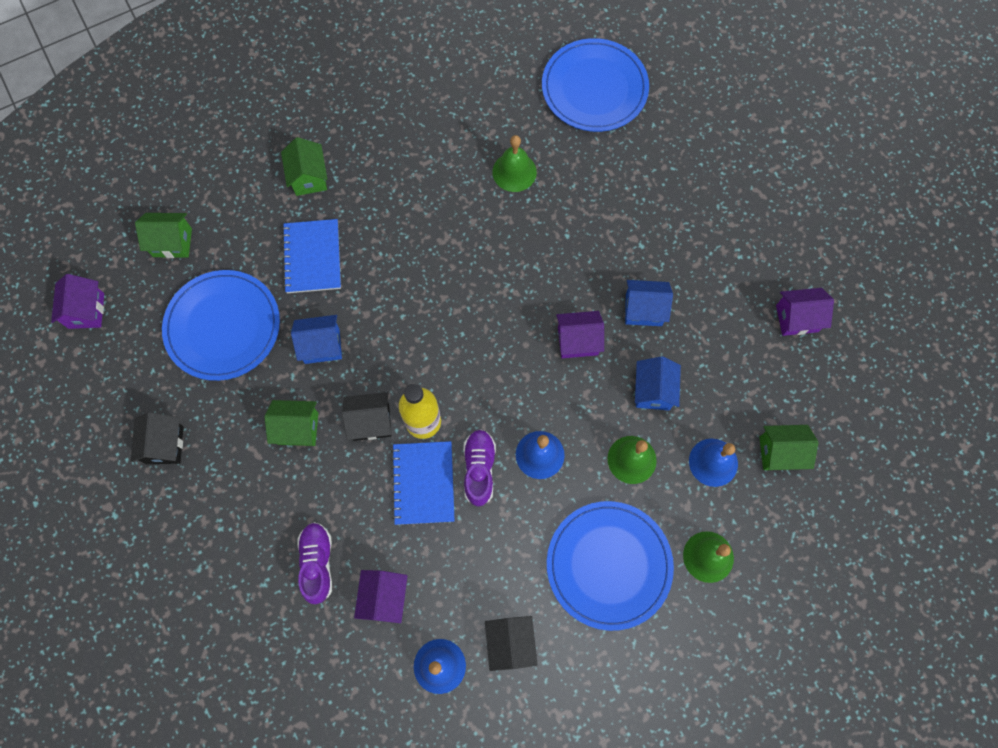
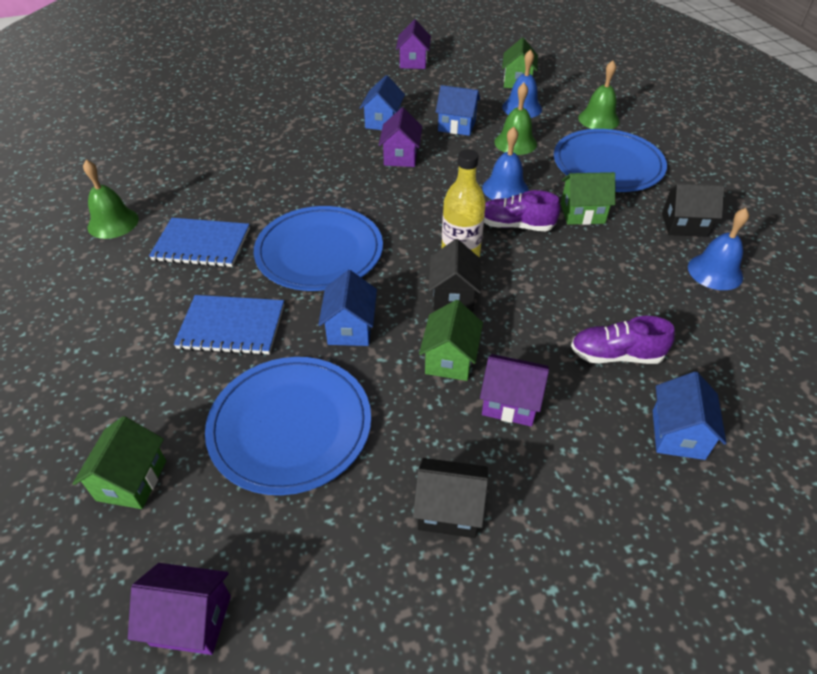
camera: 80 degrees left, 25 degrees down
green house [281,137,327,196] -> green house moved to [561,172,616,225]
purple house [354,570,408,623] -> purple house moved to [480,354,549,426]
blue notebook [391,441,455,525] -> blue notebook moved to [149,218,250,267]
green bell [492,135,537,192] -> green bell moved to [83,160,139,239]
blue plate [542,38,649,132] -> blue plate moved to [254,206,383,291]
none -> blue house [653,372,727,460]

